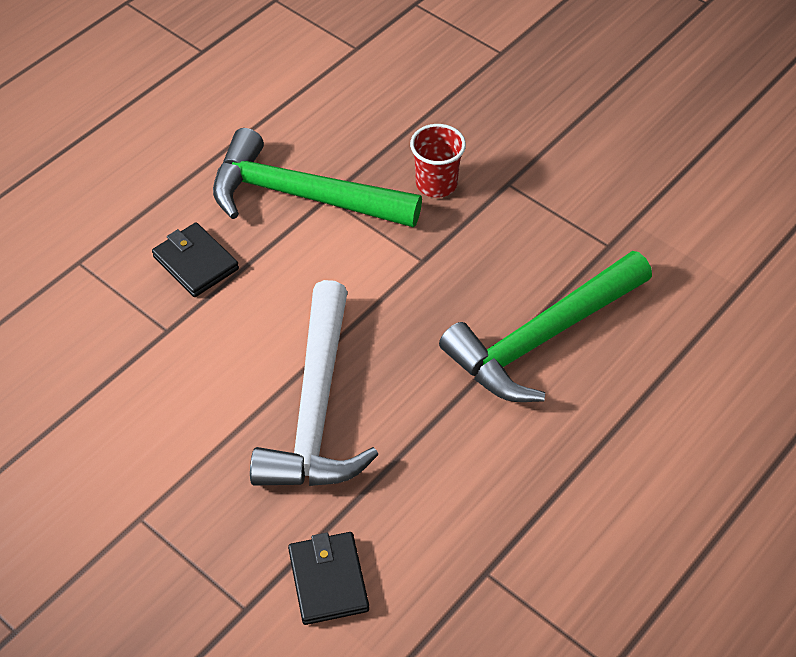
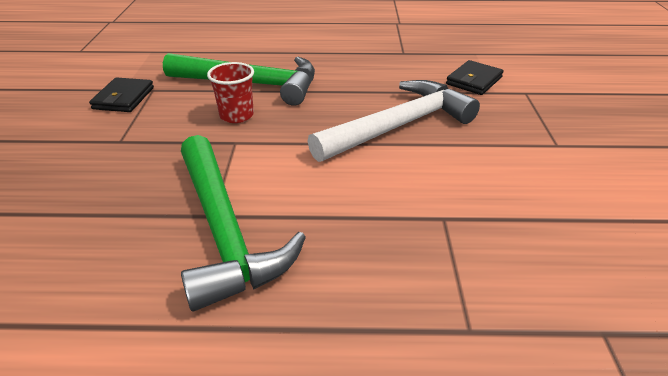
camera: 130 degrees left, 15 degrees down
black wallet [152,222,239,297] -> black wallet moved to [89,77,154,112]
red cup [410,124,466,198] -> red cup moved to [207,62,254,123]

